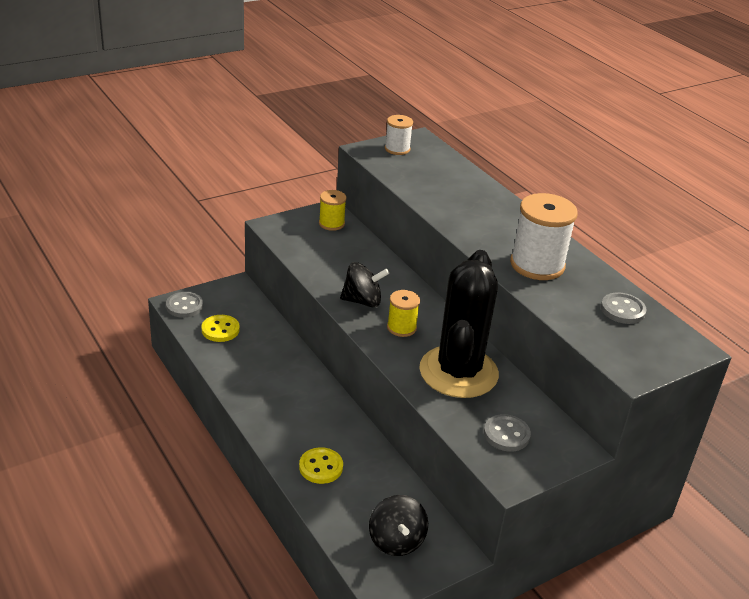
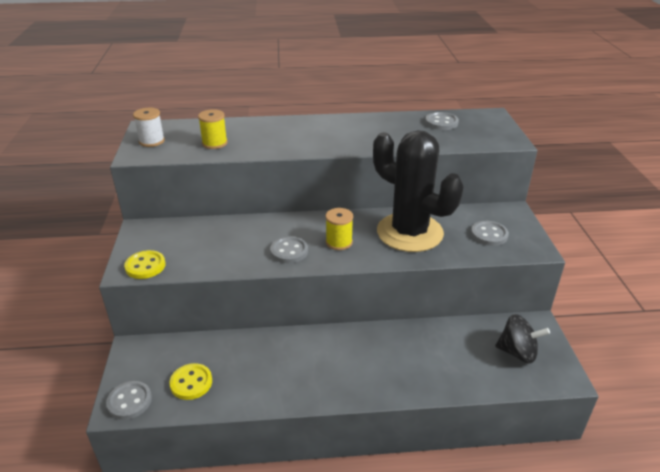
camera: 60 degrees left, 0 degrees up
yellow button [299,447,343,484] -> yellow button moved to [124,250,165,279]
yellow spool [319,190,347,231] -> yellow spool moved to [198,109,228,149]
black spinning top [340,262,389,307] -> grey button [270,236,308,263]
white spool [510,193,578,280] -> none

